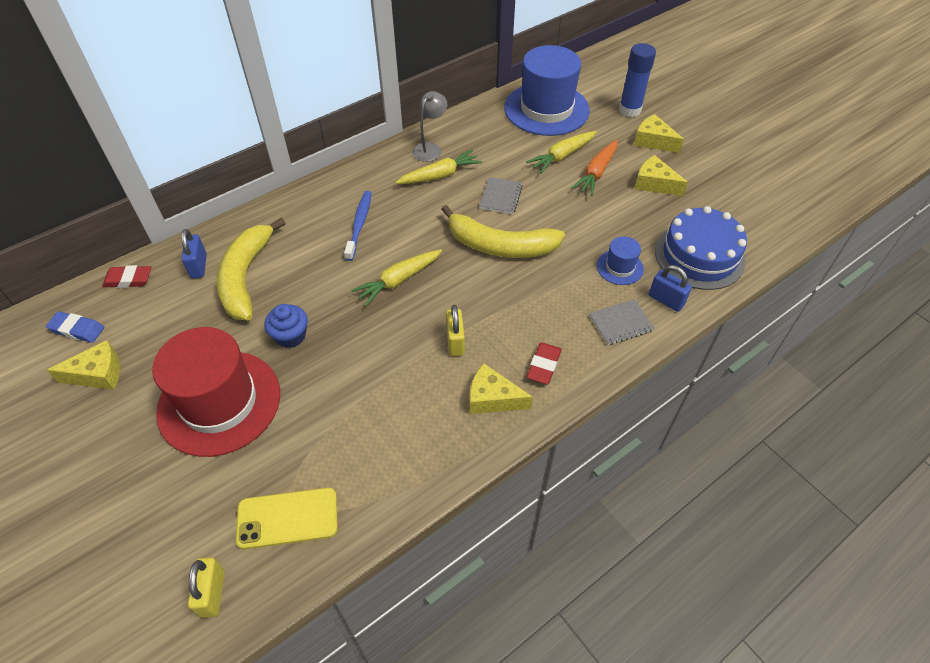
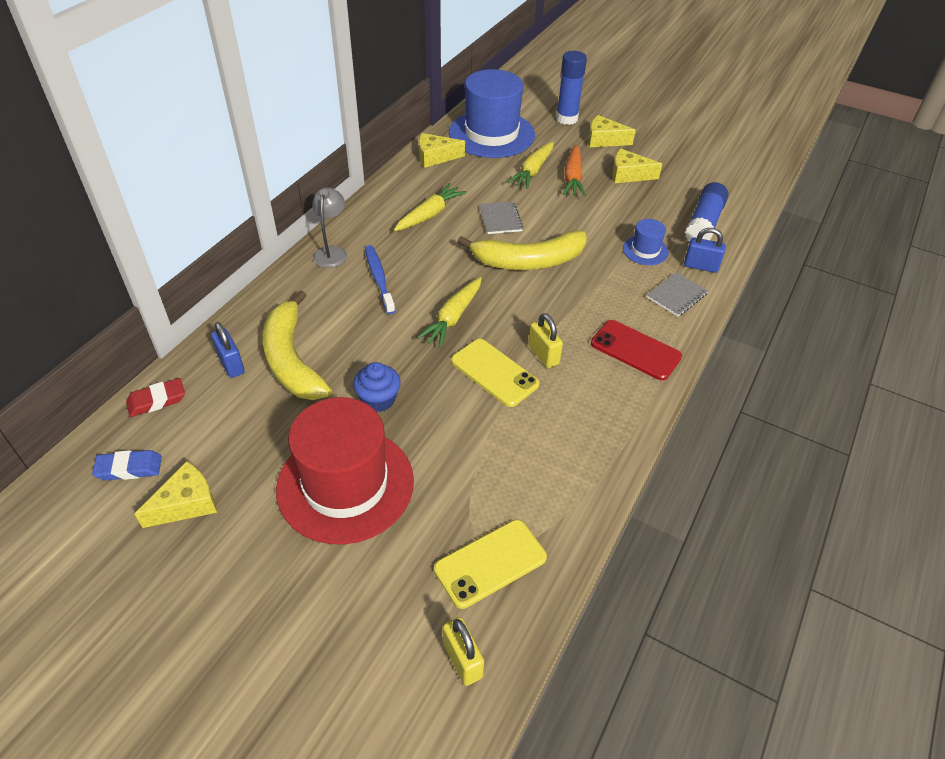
camera: 25 degrees left, 5 degrees down
grey lamp [412,91,447,162] -> grey lamp moved to [312,187,347,268]
yellow cheese [470,363,533,414] -> yellow cheese moved to [419,133,465,168]
red eraser [526,343,562,384] -> red phone [591,320,682,380]
blue cake [655,206,747,290] -> blue glue stick [685,182,728,241]
none -> yellow phone [451,339,539,407]

